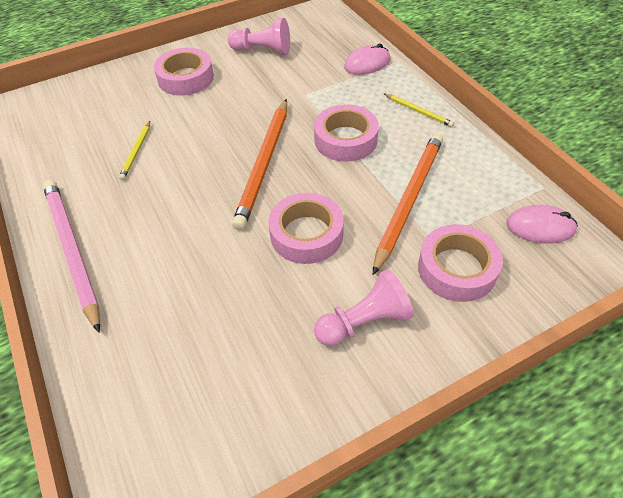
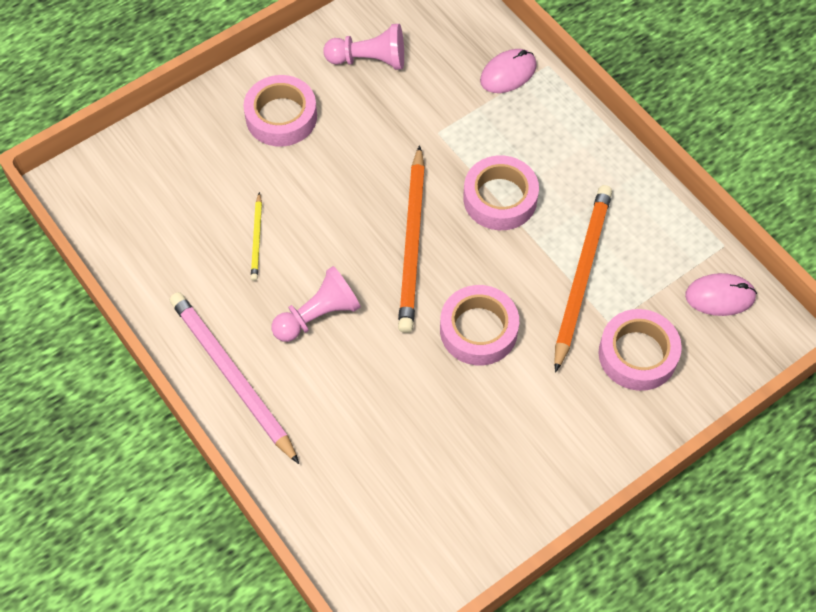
camera: 10 degrees left, 10 degrees up
pink pawn [314,269,414,346] -> pink pawn moved to [272,266,361,342]
yellow pencil [384,94,454,127] -> none

